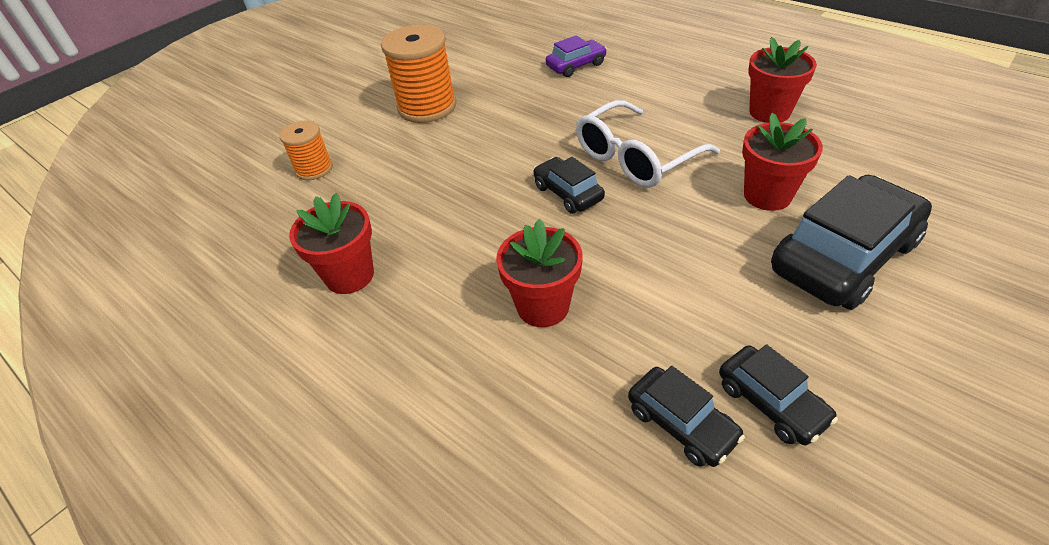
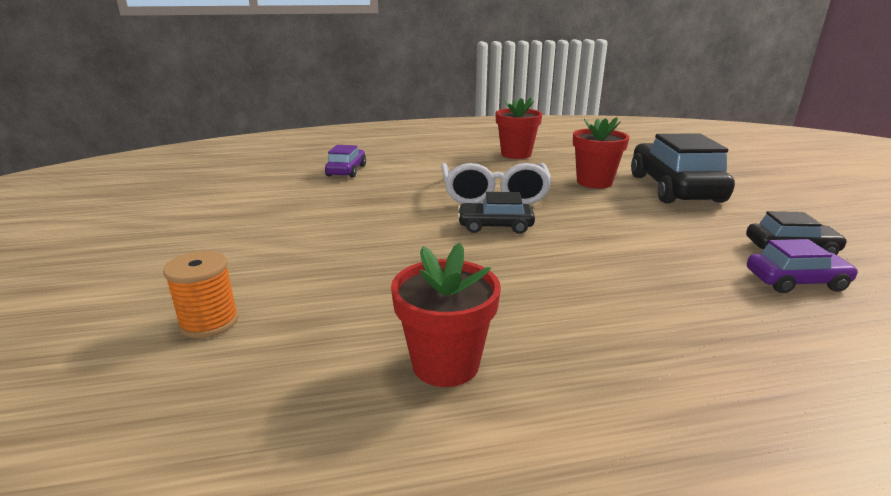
camera: 55 degrees left, 20 degrees down
orange spool [381,25,456,123] -> none
red flower pot [496,219,583,327] -> none
black car [628,366,745,467] -> purple car [747,239,859,293]

